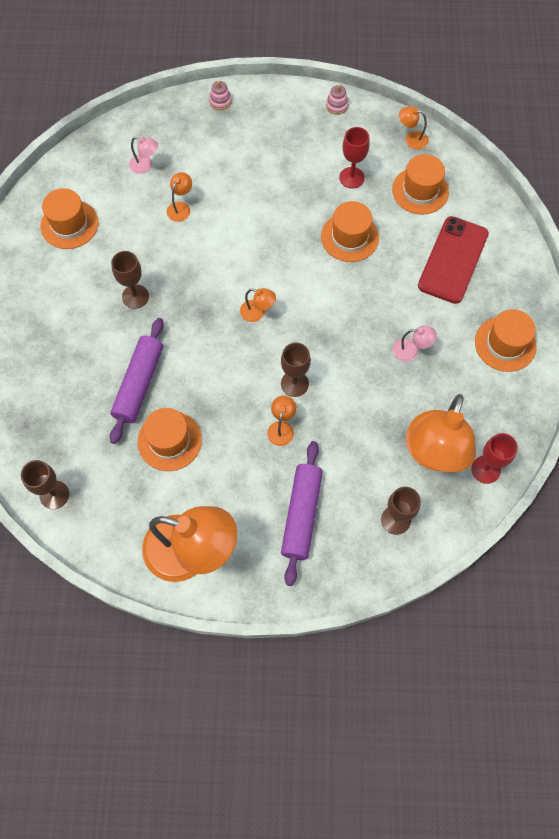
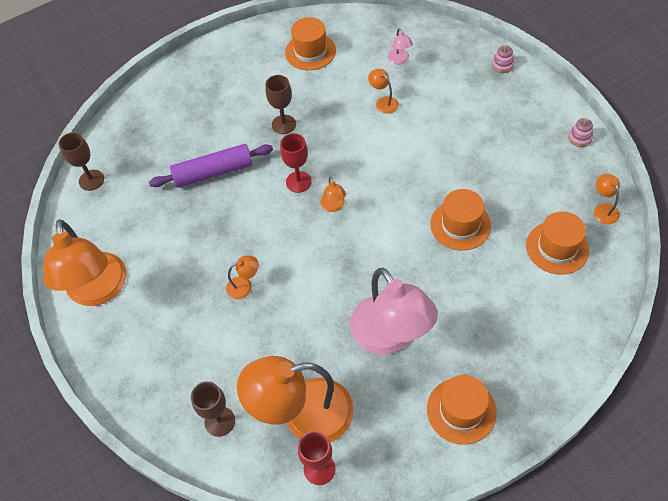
camera: 60 degrees right, 10 degrees down
orange hat [138,408,202,471] -> none
orange lamp [166,172,192,222] -> orange lamp turned 120 degrees counterclockwise [368,69,399,114]
brown goblet [281,342,311,397] -> none
purple rolling pin [281,441,323,586] -> none
red goblet [339,127,370,189] -> red goblet moved to [280,133,312,193]
pink lamp [393,325,437,362] -> pink lamp [350,268,438,355], size x2.43
red phone [418,216,489,304] -> none

